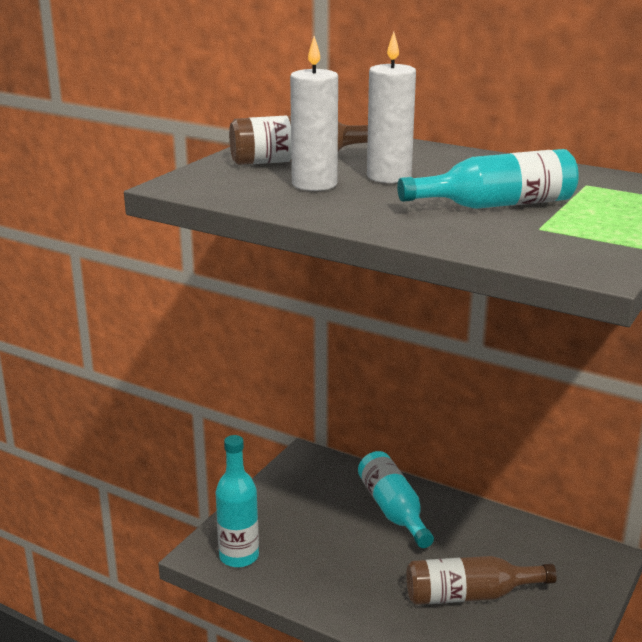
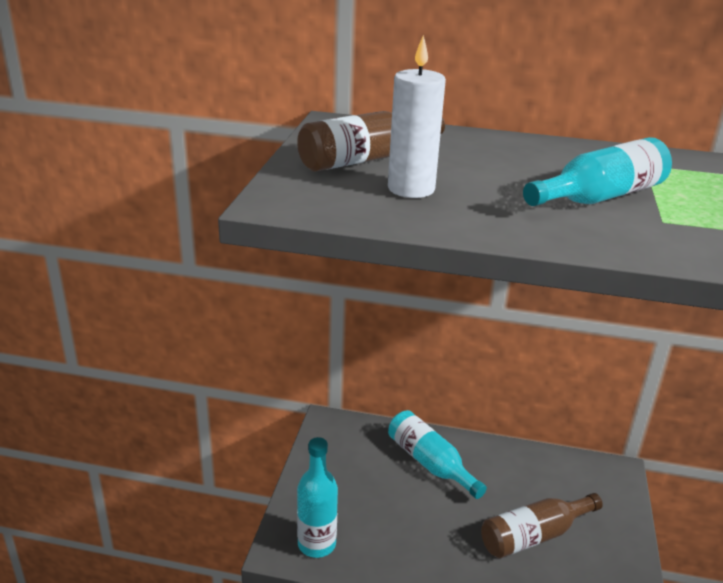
camera: 20 degrees left, 5 degrees up
white candle [367,32,416,183] -> none

